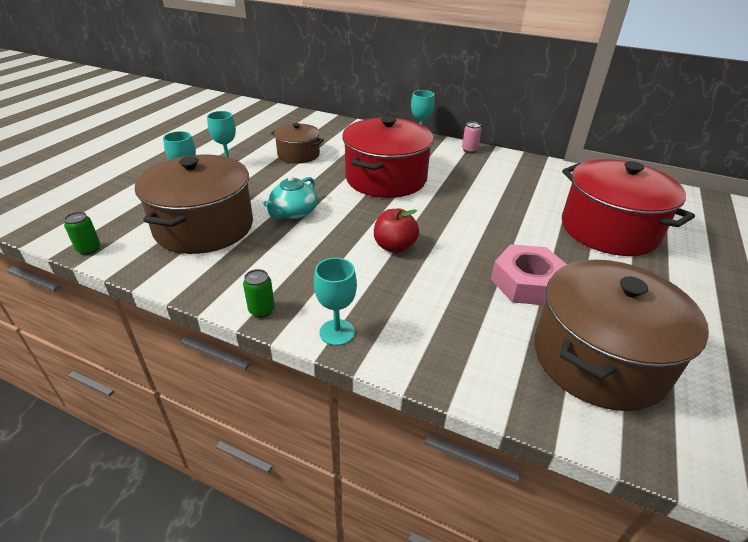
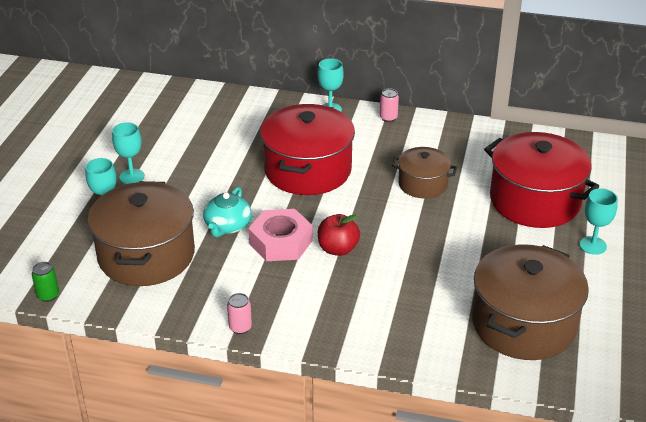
camera: 10 degrees left, 0 degrees up
green can [243,269,275,318] -> pink can [227,293,252,334]
brown pot [271,123,324,164] -> brown pot moved to [391,147,457,198]
turquoise goblet [314,258,357,346] -> turquoise goblet moved to [579,188,618,255]
pink nut [491,244,567,305] -> pink nut moved to [248,209,313,261]

